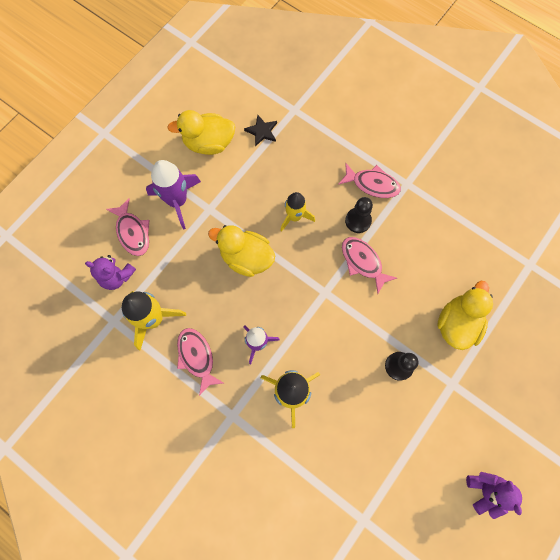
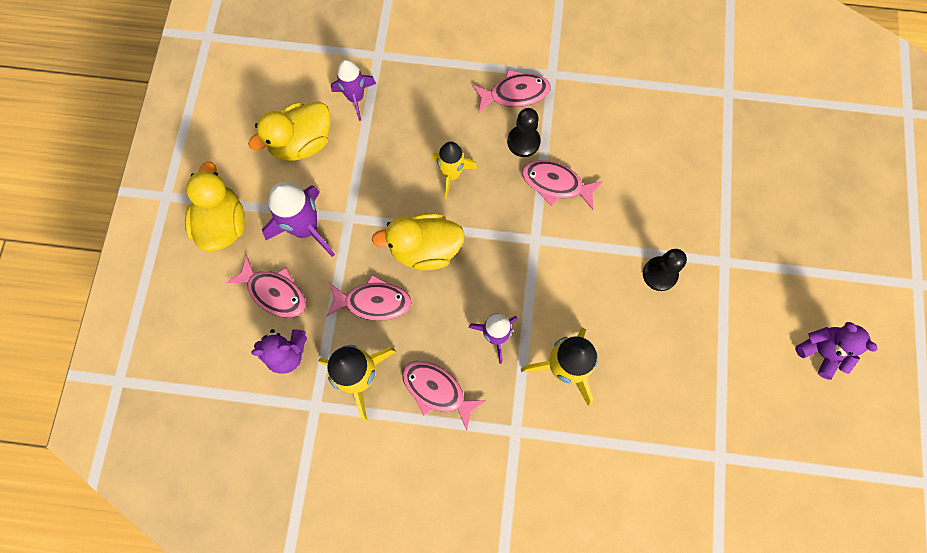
camera: 30 degrees left, 0 degrees up
black star [244,115,277,147] -> purple rocket [331,59,376,121]
yellow duck [437,281,493,350] -> yellow duck moved to [185,161,245,251]
none -> pink fish [326,274,411,321]

